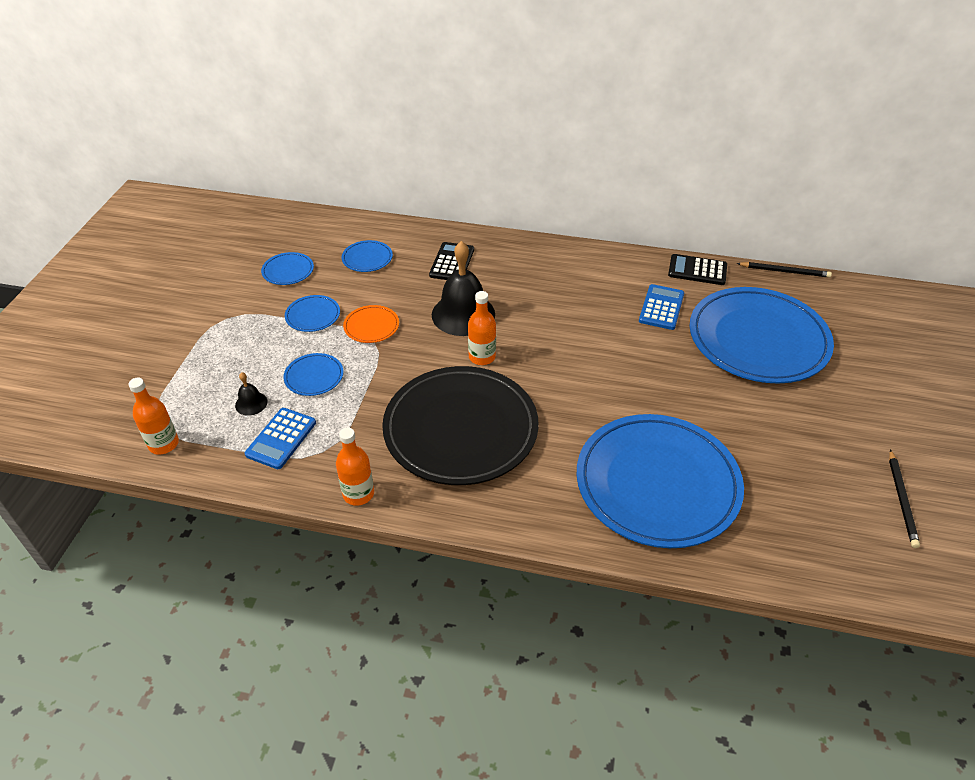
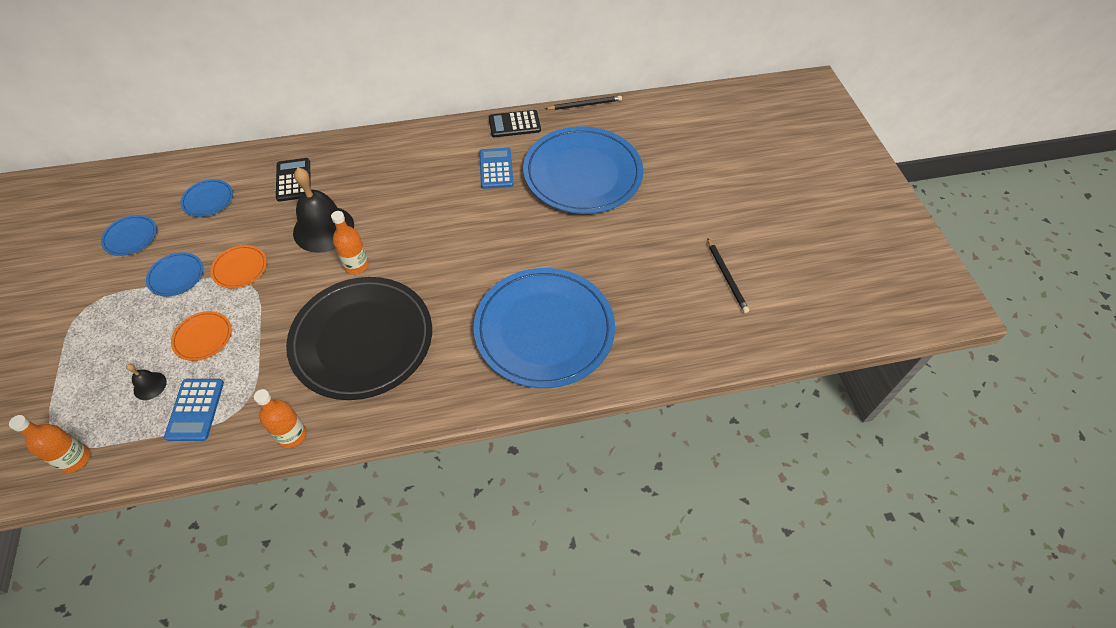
camera: 25 degrees left, 10 degrees up
blue plate [284,353,343,396] -> orange plate [171,311,232,361]

